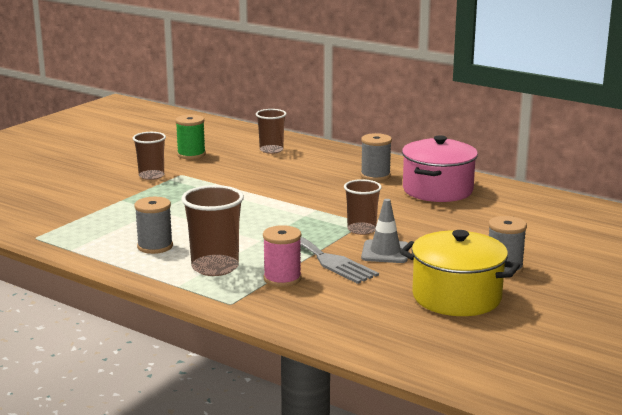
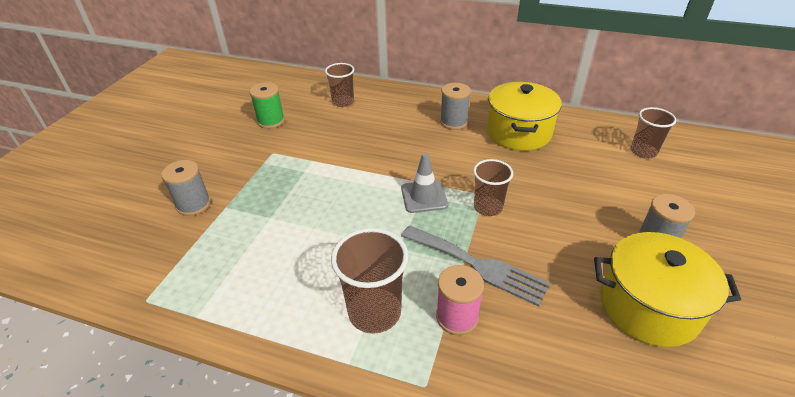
camera: 15 degrees left, 20 degrees up
brown cup [133,132,166,180] -> brown cup moved to [630,107,676,159]
grey spool [134,197,173,254] -> grey spool moved to [161,160,211,216]
grey traffic cone [361,199,409,263] -> grey traffic cone moved to [401,153,448,213]
pink pot [402,135,478,202] -> yellow pot [487,82,562,151]

